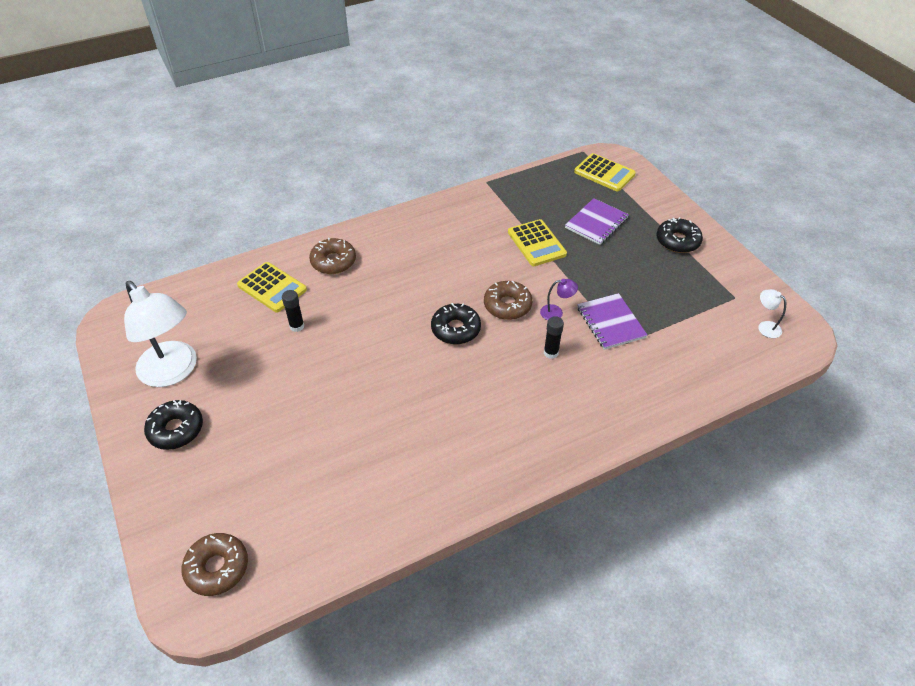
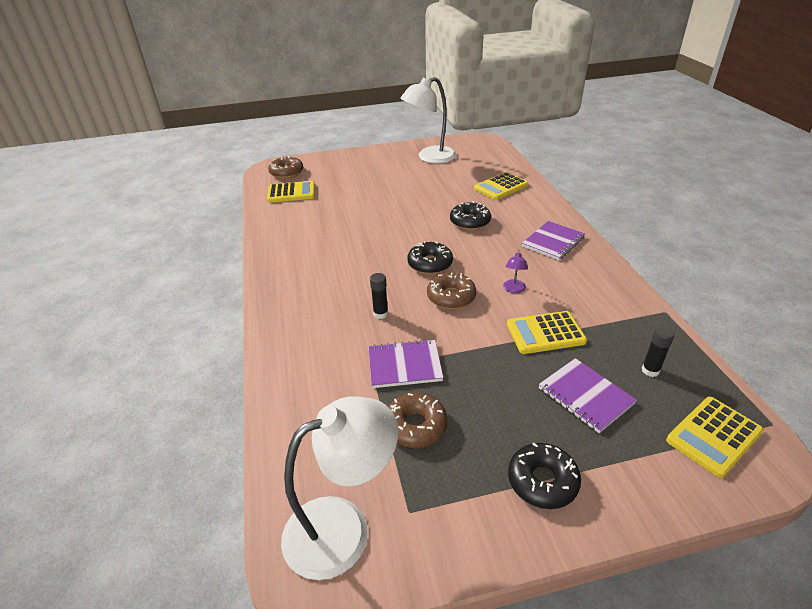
camera: 105 degrees right, 10 degrees down
black donut [144,400,203,450] -> black donut moved to [450,201,491,230]
black glue stick [282,290,304,332] -> black glue stick moved to [642,326,675,377]
brown donut [309,238,356,274] -> brown donut moved to [388,393,448,448]
purple lamp [540,279,578,320] -> purple lamp moved to [503,250,528,293]
white lamp [758,289,786,338] -> white lamp [281,396,398,580], size x2.48
none -> yellow calculator [267,181,315,203]
none -> purple notebook [522,221,585,260]

